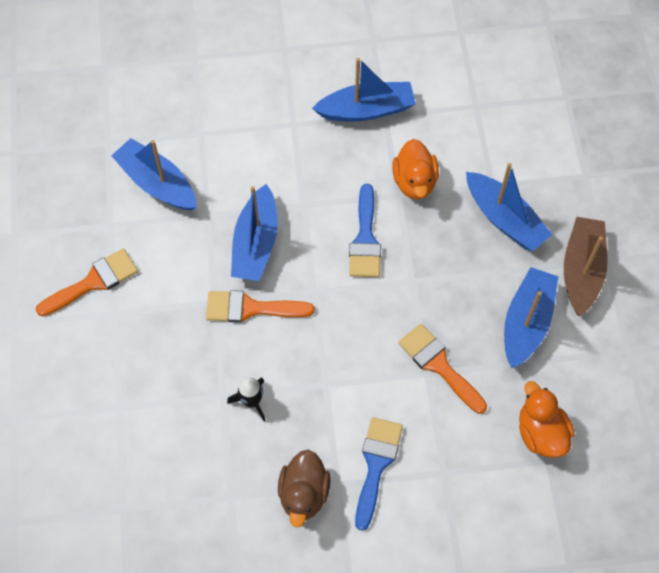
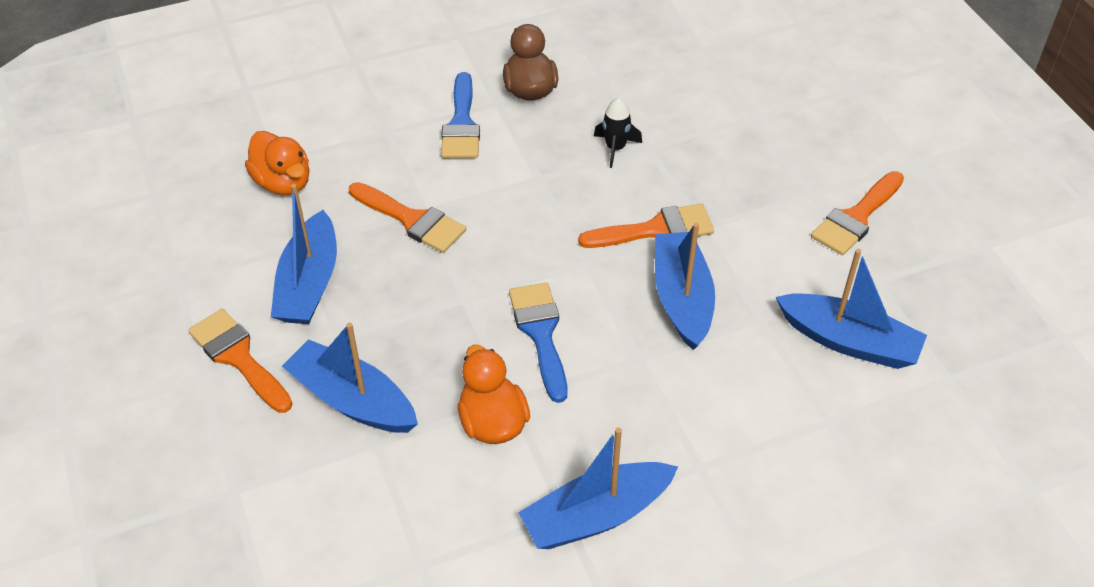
camera: 165 degrees right, 15 degrees down
brown boat [564,217,608,317] -> orange brush [188,309,292,413]

